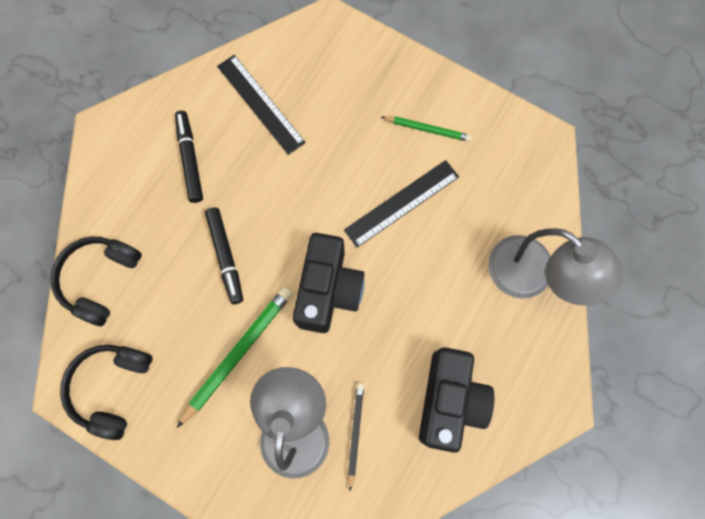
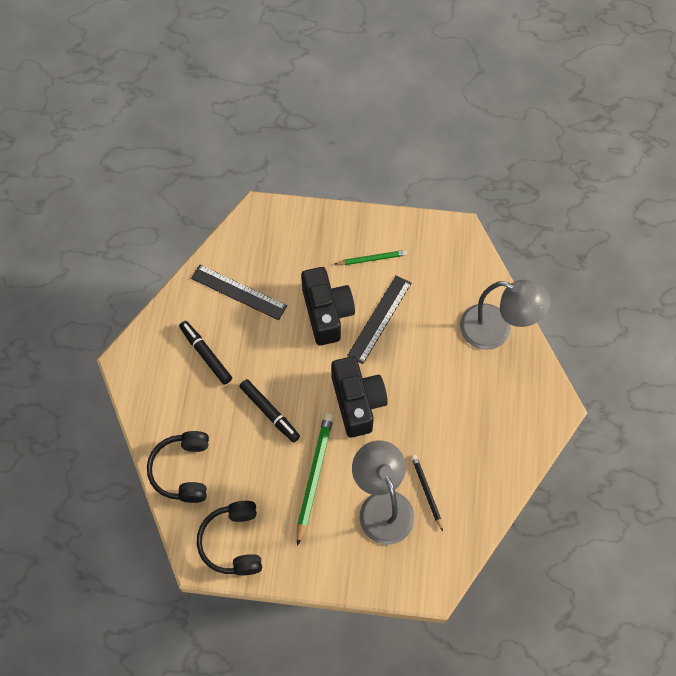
camera: 25 degrees left, 10 degrees down
black camera [419,347,494,453] -> black camera moved to [301,267,355,345]

